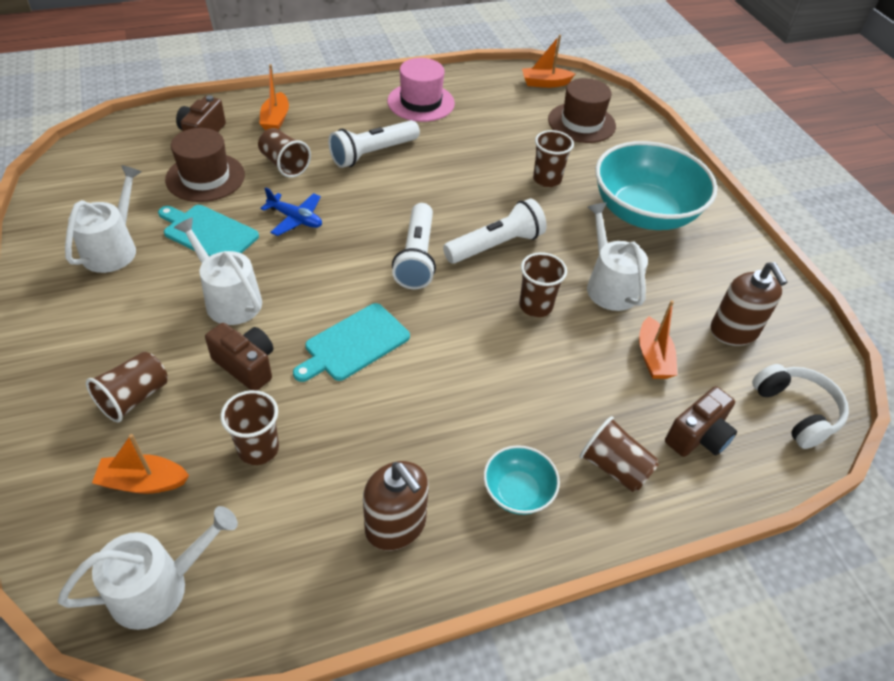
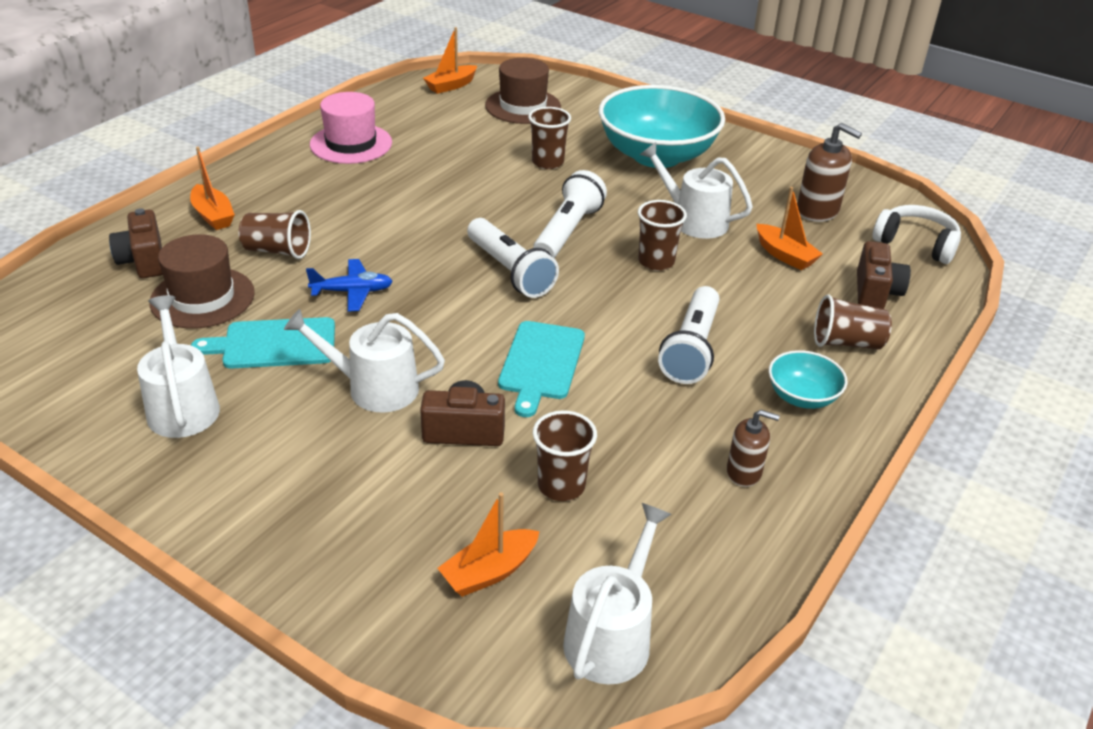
camera: 35 degrees left, 10 degrees down
brown cup [86,352,168,422] -> none
white flashlight [328,120,420,168] -> white flashlight moved to [658,286,719,384]
brown soap dispenser [363,461,429,551] -> brown soap dispenser [727,410,780,487], size x0.63

